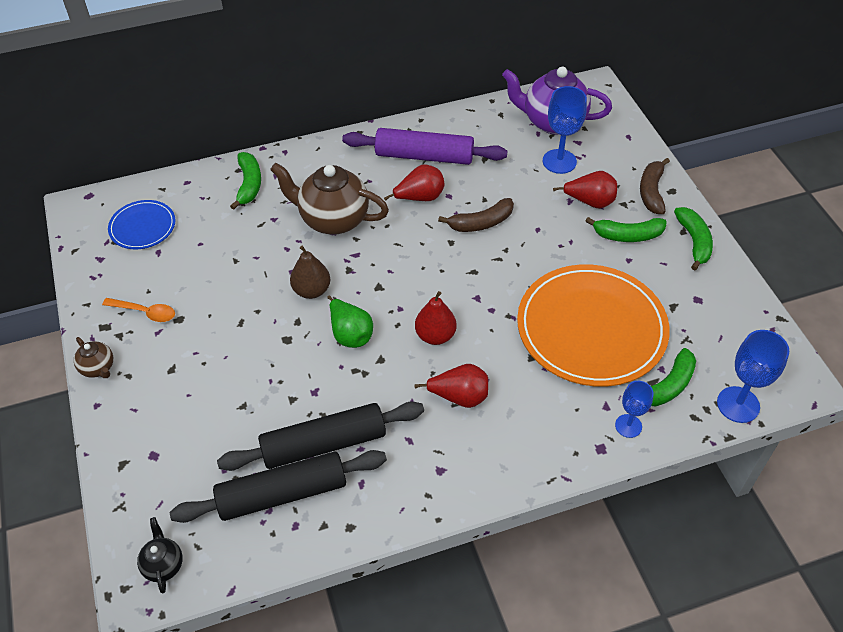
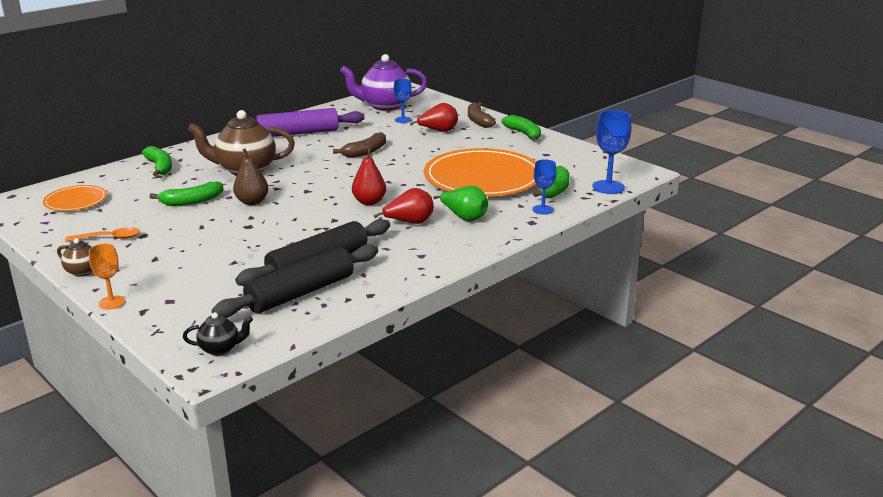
camera: 25 degrees left, 25 degrees down
blue plate [108,200,175,249] -> orange plate [43,185,107,211]
black teapot [137,517,183,593] -> black teapot turned 120 degrees clockwise [183,312,253,356]
green pear [327,295,373,348] -> green pear moved to [433,186,488,221]
red pear [384,165,445,201] -> none
blue goblet [543,86,587,174] -> blue goblet [394,79,412,123], size x0.63
green banana [585,217,667,242] -> green banana moved to [149,182,223,206]
none -> orange goblet [89,244,125,310]

